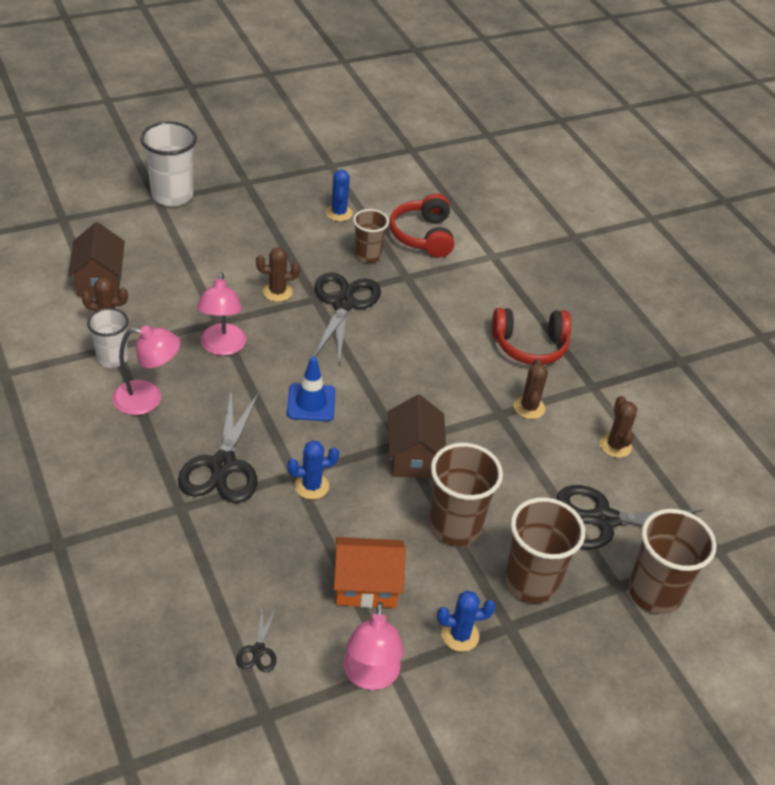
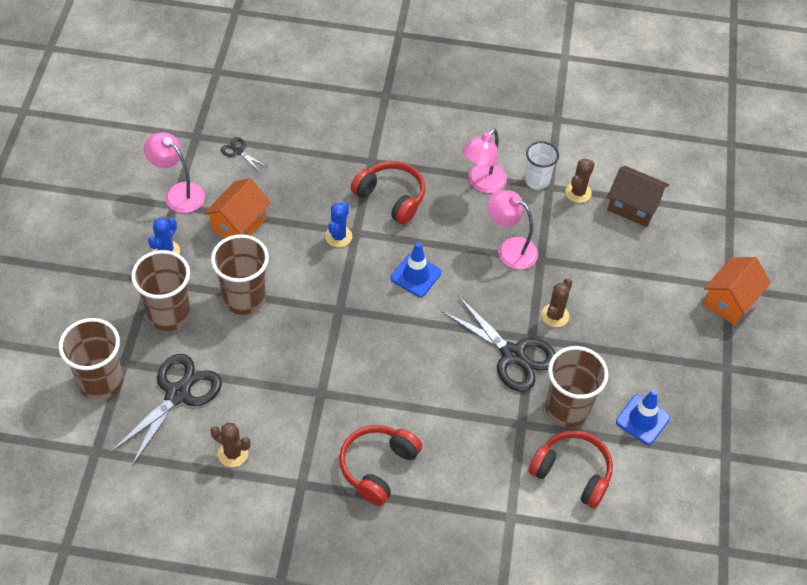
camera: 125 degrees right, 10 degrees up
white cup [140,121,197,206] -> orange house [703,257,771,325]
black scissors [178,392,259,503] -> red headphones [351,161,425,225]
blue cactus [326,169,353,221] -> blue traffic cone [616,389,670,445]
brown cup [353,209,389,263] -> brown cup [546,346,608,427], size x1.58
brown house [388,395,446,478] -> none
brown cactus [514,358,548,419] -> none

